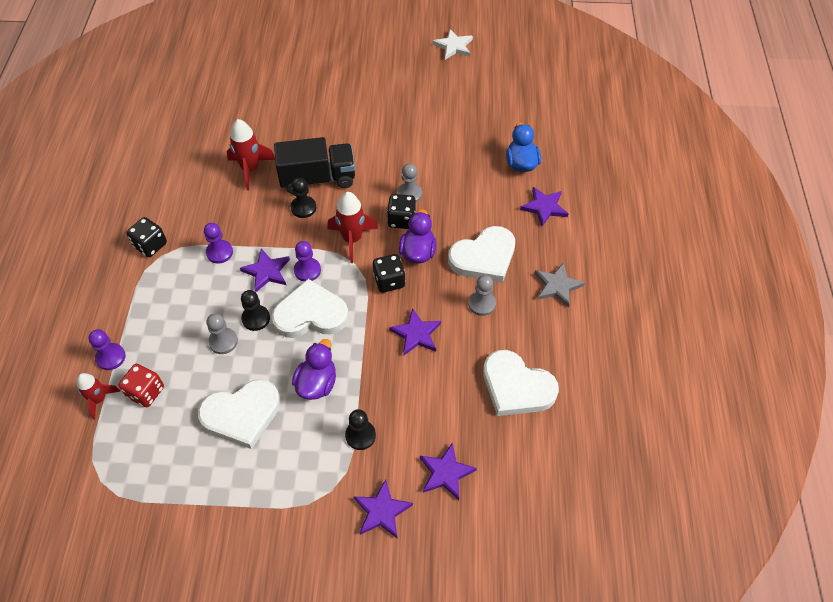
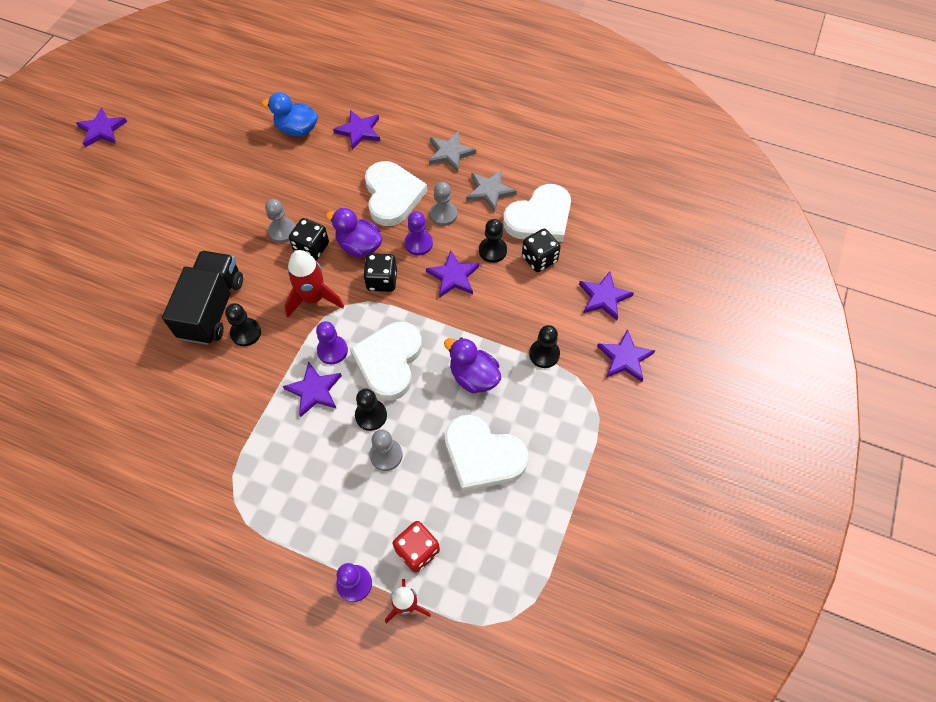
camera: 70 degrees left, 5 degrees up
black dice [126,217,167,257] -> black dice moved to [522,229,561,272]
white heart [198,379,281,449] -> white heart turned 120 degrees clockwise [445,415,529,492]
purple pawn [204,223,233,263] -> purple pawn moved to [405,211,433,255]
red rocket [227,119,275,190] -> none
white star [433,29,473,60] -> purple star [76,108,127,147]
none -> grey star [466,169,517,213]
none -> black pawn [479,219,507,263]

